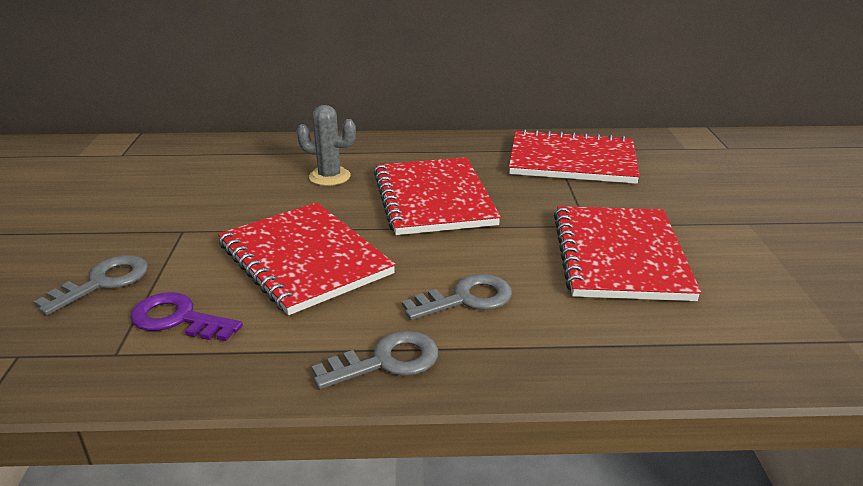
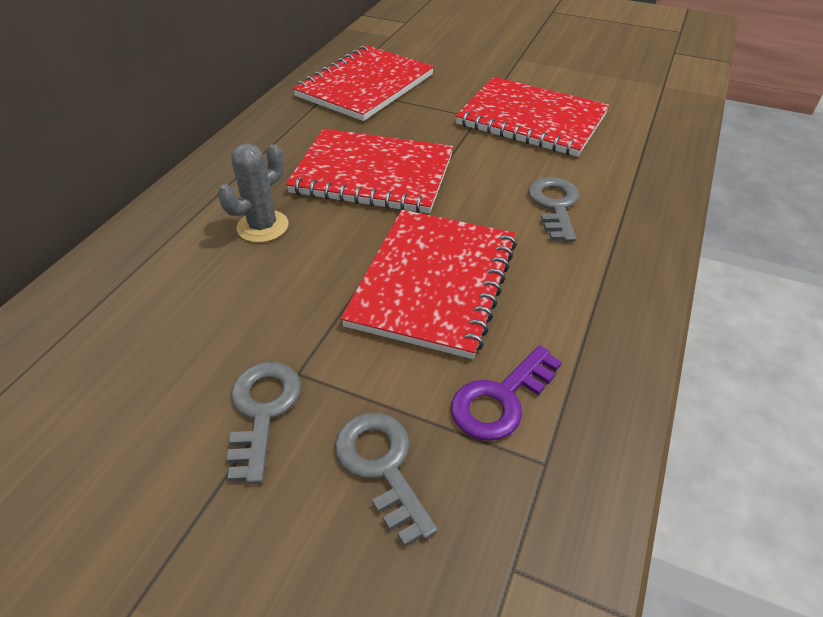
camera: 65 degrees left, 15 degrees up
red notebook [218,202,396,315] -> red notebook turned 60 degrees counterclockwise [341,210,517,359]
grey key [312,331,438,389] -> grey key moved to [227,362,301,484]

